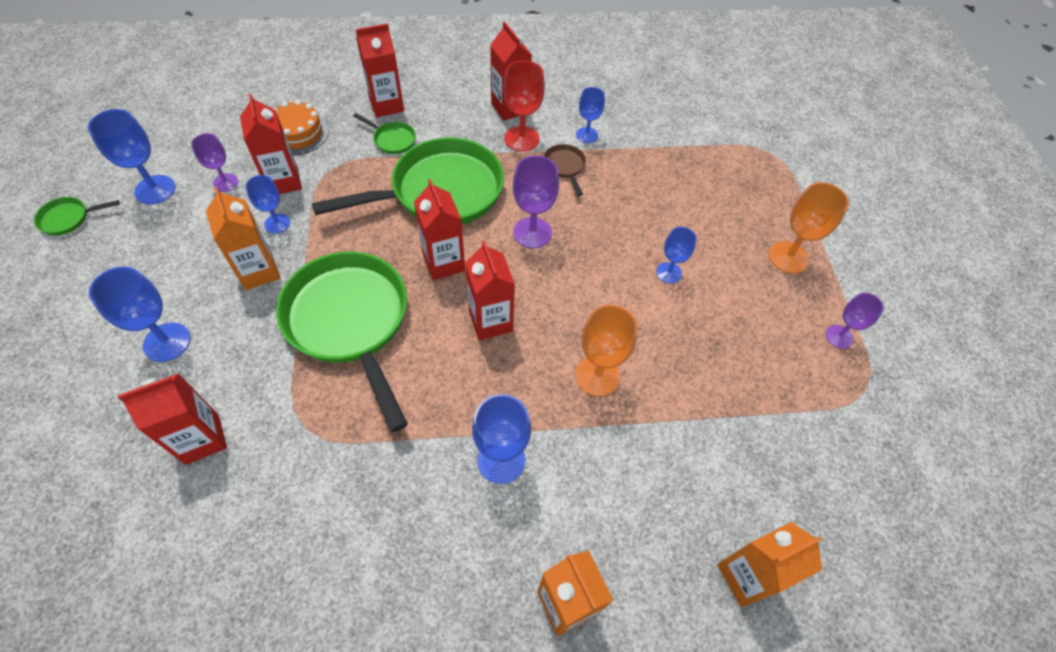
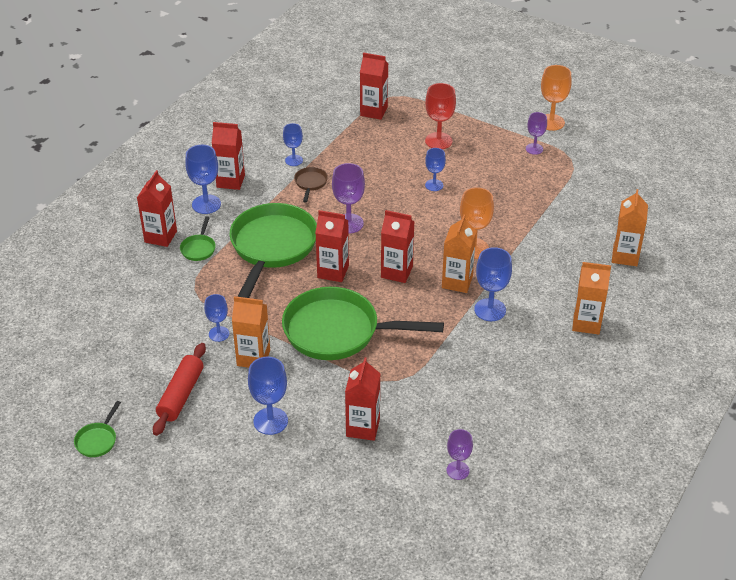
camera: 50 degrees left, 15 degrees down
blue goblet [88,109,175,204] -> blue goblet moved to [185,145,221,214]
purple goblet [191,133,239,192] -> purple goblet moved to [447,429,473,480]
red carton [240,94,302,194] -> red carton moved to [360,52,388,120]
orange cake [273,100,329,155] -> none
green pan [353,113,416,154] -> green pan turned 120 degrees clockwise [180,216,216,261]
red goblet [503,60,545,152] -> red goblet moved to [425,83,456,149]
brown pan [544,144,586,196] -> brown pan turned 75 degrees clockwise [294,167,328,202]
orange goblet [769,182,849,274] -> orange goblet moved to [541,65,572,131]
none -> red rolling pin [153,343,206,436]
none -> orange carton [442,215,477,293]

